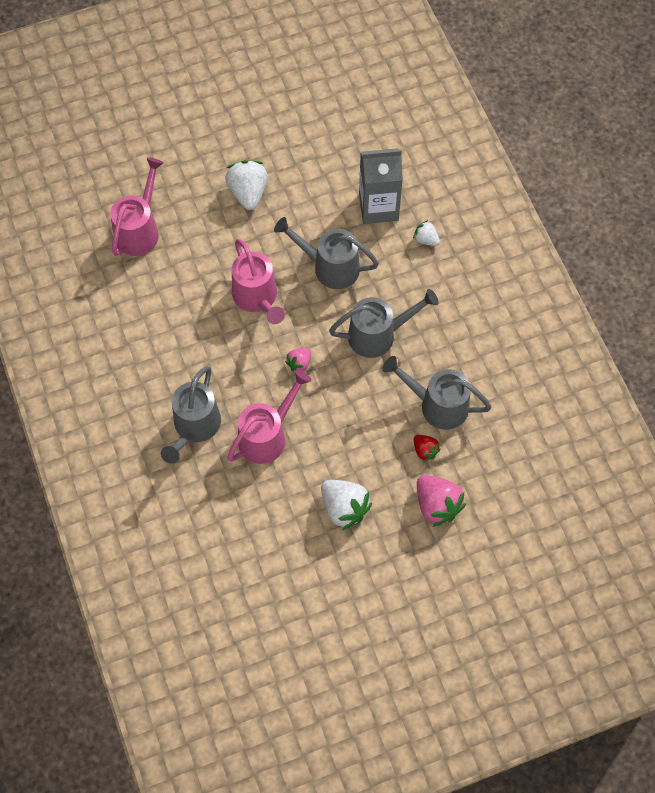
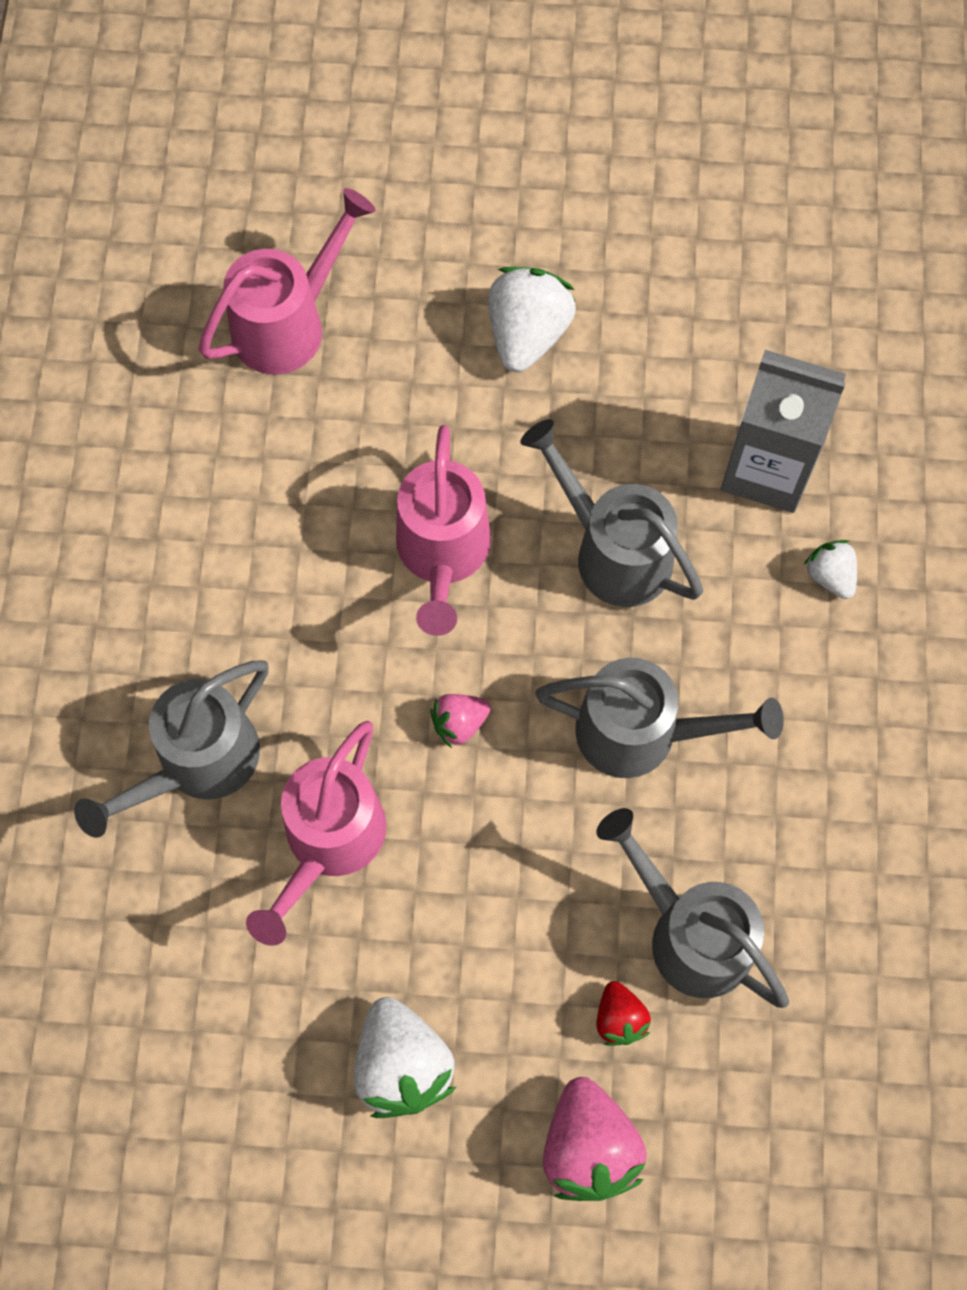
camera: 25 degrees right, 5 degrees up
pink watering can [227,370,312,464] -> pink watering can turned 135 degrees clockwise [246,721,386,946]

